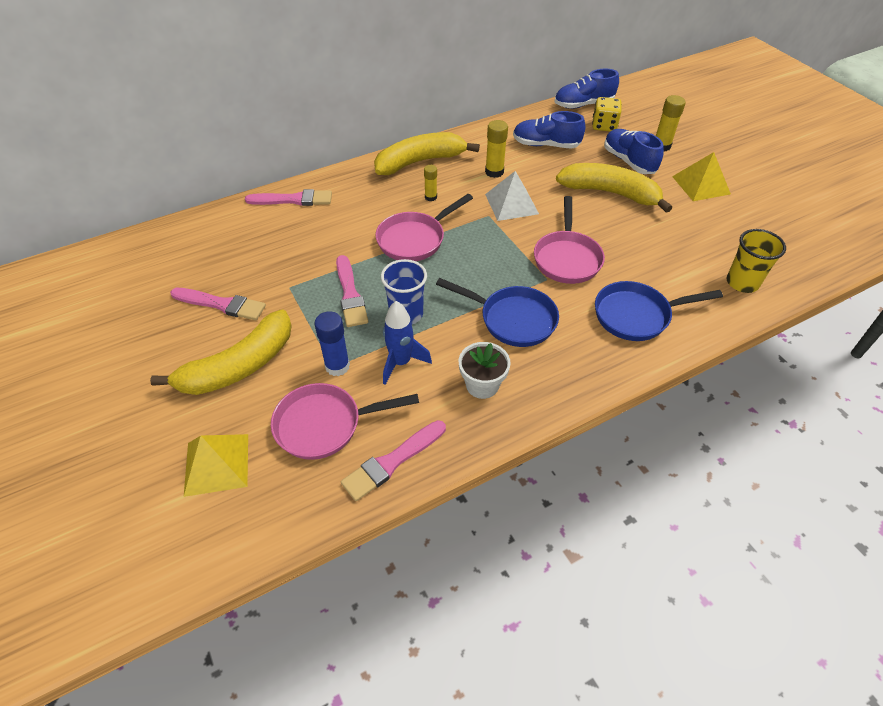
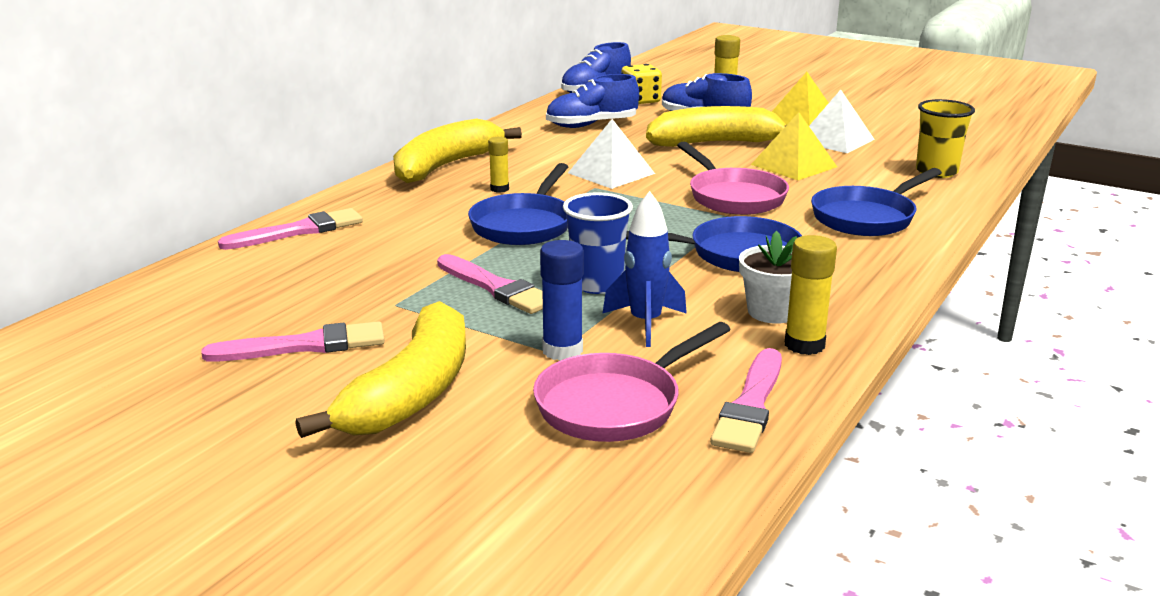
camera: 30 degrees left, 25 degrees down
yellow pyramid [184,434,248,497] -> yellow pyramid moved to [751,112,837,181]
pink pan [375,194,473,261] -> blue pan [468,163,568,245]
yellow glue stick [485,120,508,178] -> yellow glue stick moved to [785,235,837,355]
none -> white pyramid [809,90,875,153]

